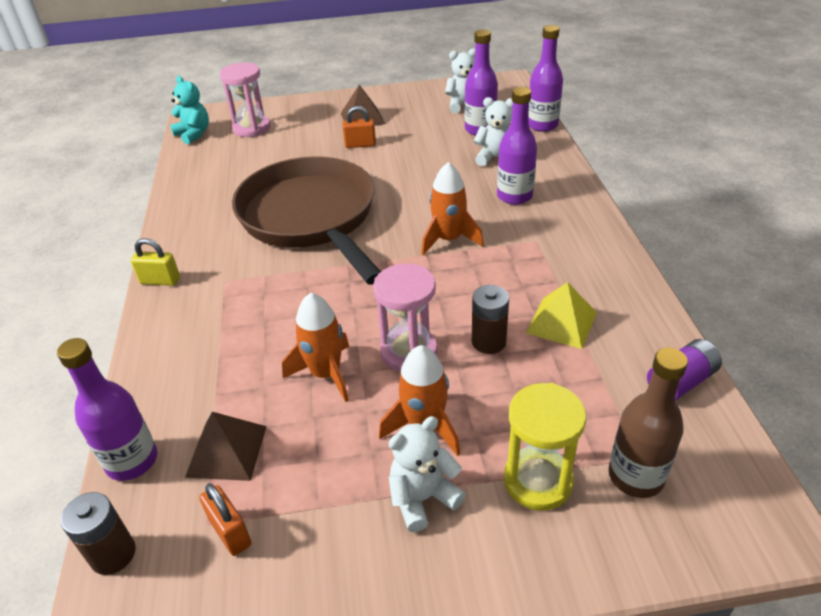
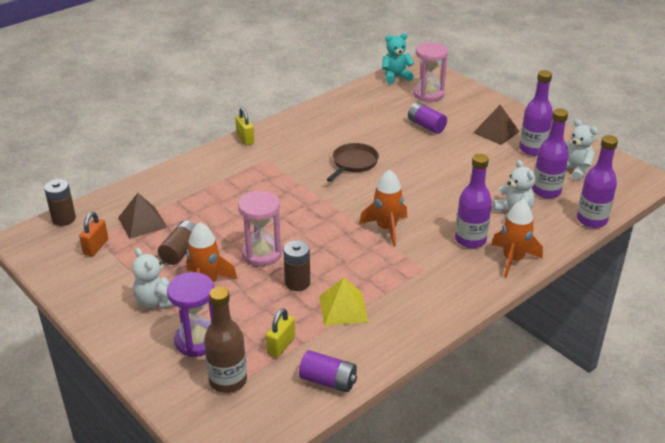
camera: 55 degrees right, 5 degrees down
purple bottle [57,338,157,481] -> purple bottle moved to [519,70,553,156]
turquoise teddy bear [170,76,209,144] -> turquoise teddy bear turned 120 degrees counterclockwise [382,33,414,84]
brown pan [232,156,381,284] -> brown pan [326,143,379,182], size x0.43
orange rocket [282,293,349,402] -> orange rocket moved to [492,200,543,278]
orange padlock [343,106,376,148] -> none
white teddy bear [388,416,466,532] -> white teddy bear turned 150 degrees counterclockwise [132,248,175,309]
yellow hourglass [504,383,586,511] -> purple hourglass [167,272,214,357]
none -> brown battery [158,221,196,265]
none -> yellow padlock [266,308,295,358]
none -> purple battery [408,102,447,134]

